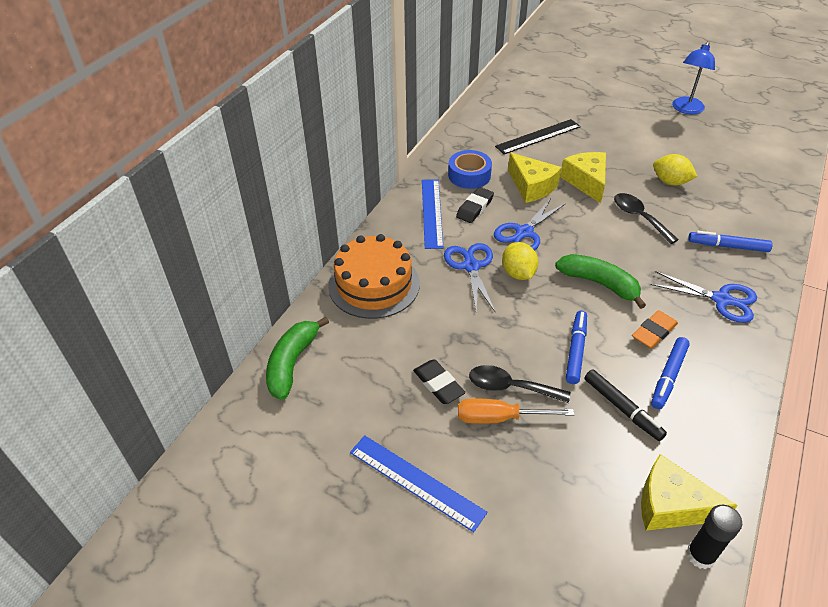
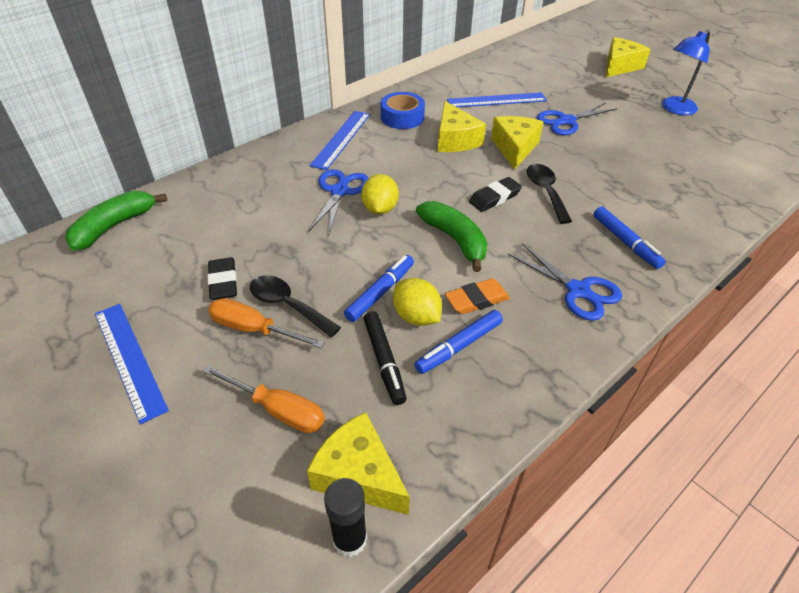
camera: 20 degrees right, 0 degrees up
orange cake [328,234,420,319] -> none
black eraser [456,187,494,223] -> black eraser moved to [469,177,522,212]
blue scissors [494,198,566,251] -> blue scissors moved to [537,103,617,135]
black ruler [495,119,581,154] -> blue ruler [447,92,547,107]
yellow lemon [653,154,698,185] -> yellow lemon moved to [393,278,442,326]
blue marker [688,231,773,252] -> blue marker turned 150 degrees counterclockwise [593,206,666,269]
none -> orange screwdriver [203,365,325,433]
none -> yellow cheese [606,37,651,77]

